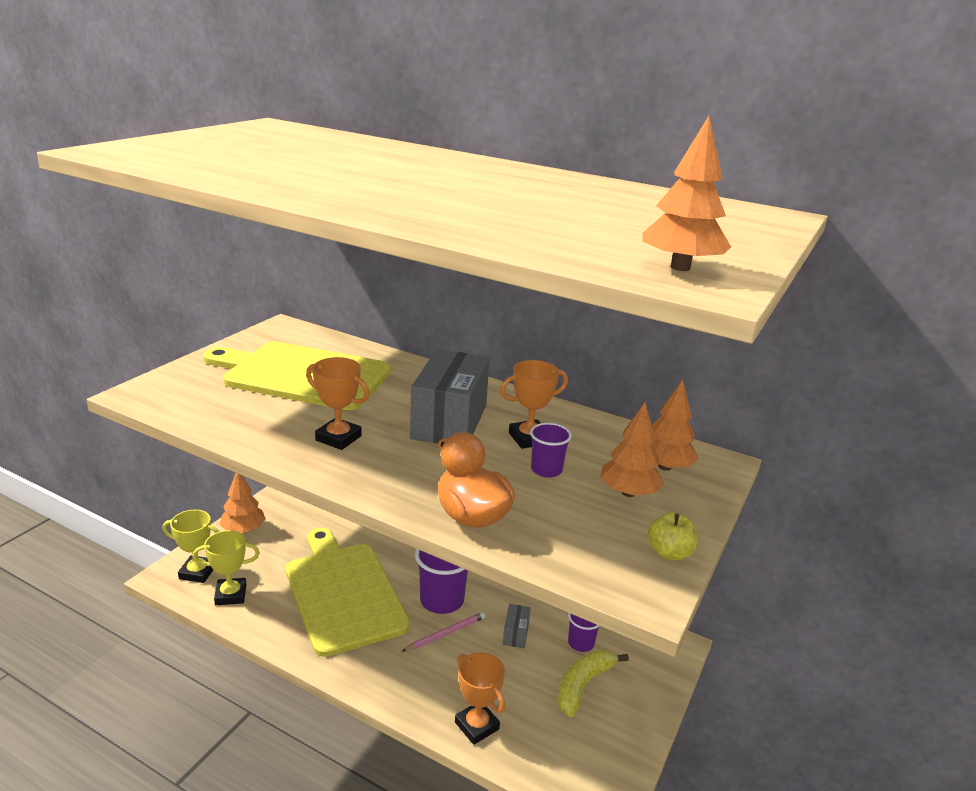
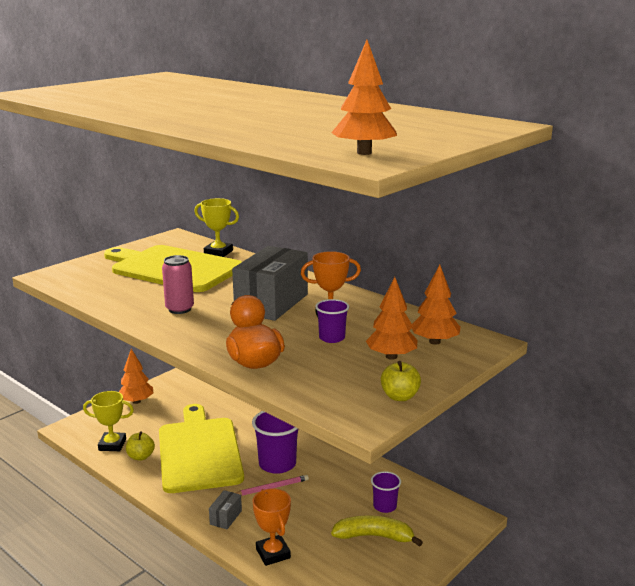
camera: 15 degrees right, 5 degrees down
yellow trophy [163,510,220,583] -> yellow trophy moved to [194,198,239,257]
orange trophy [306,357,369,450] -> pink can [162,255,194,314]
grey box [503,604,531,648] -> grey box moved to [209,490,242,529]
yellow banana [558,650,629,717] -> yellow banana turned 45 degrees clockwise [331,516,423,547]
none -> yellow apple [126,432,155,461]

